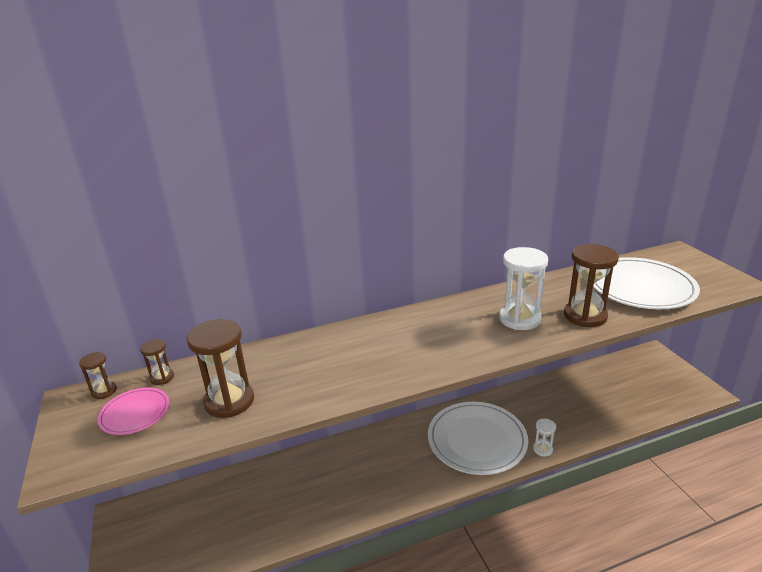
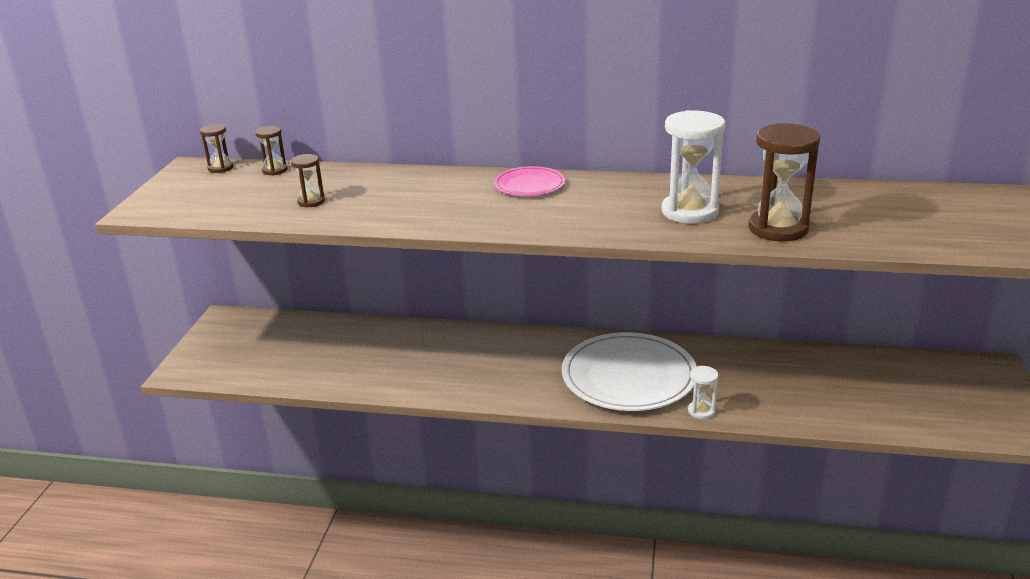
camera: 30 degrees right, 0 degrees up
pink plate [97,387,169,435] -> pink plate moved to [494,166,565,196]
brown hourglass [187,319,254,418] -> brown hourglass [291,154,325,208], size x0.51
white plate [593,257,700,309] -> none

